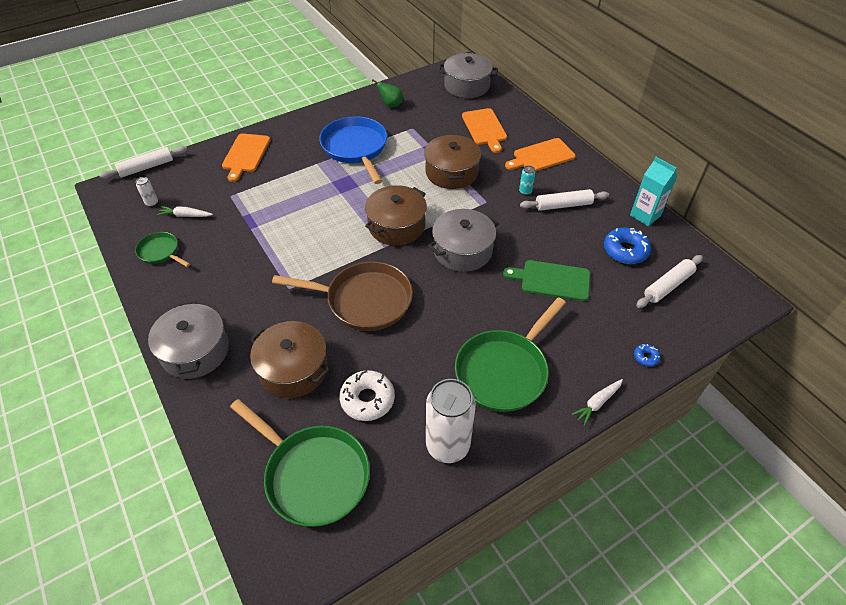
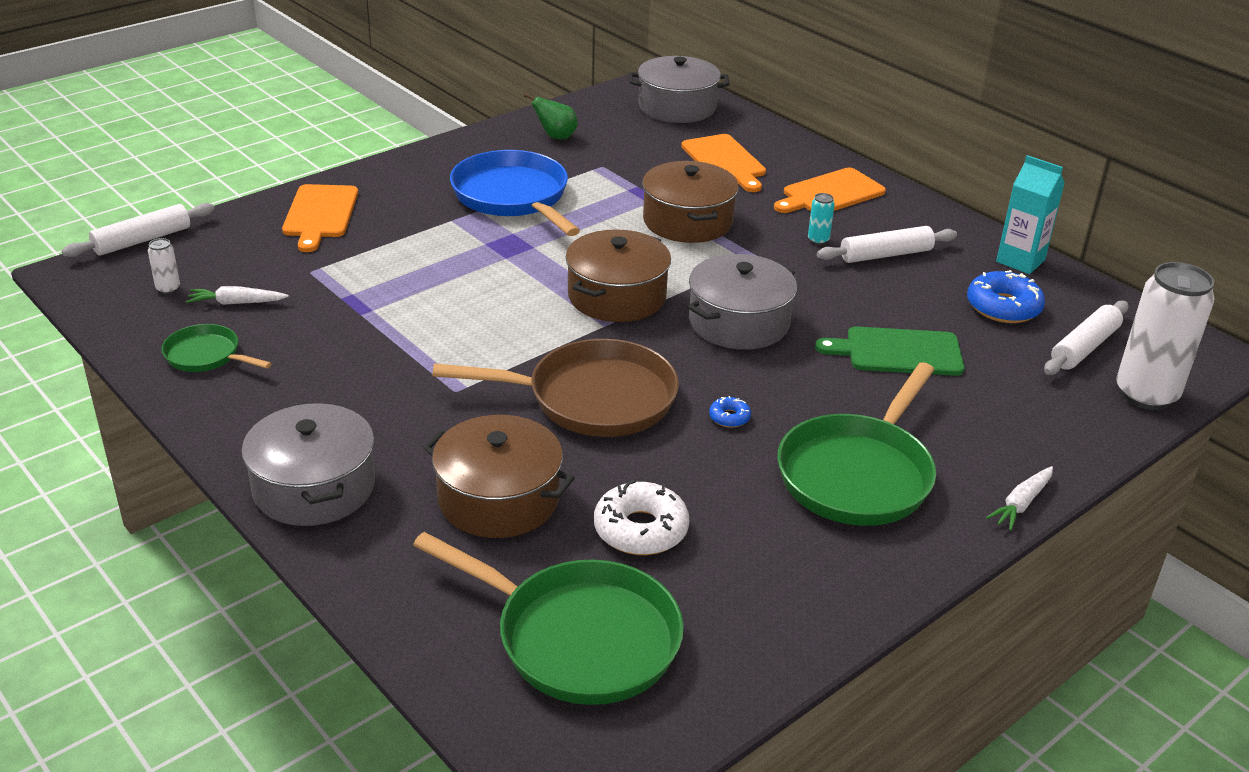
camera: 10 degrees left, 15 degrees down
white can [426,379,476,463] -> white can moved to [1116,262,1215,410]
blue donut [634,344,660,367] -> blue donut moved to [709,396,751,428]

